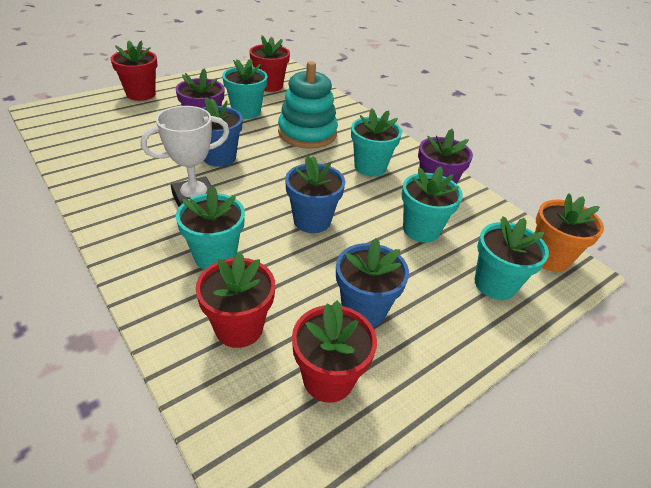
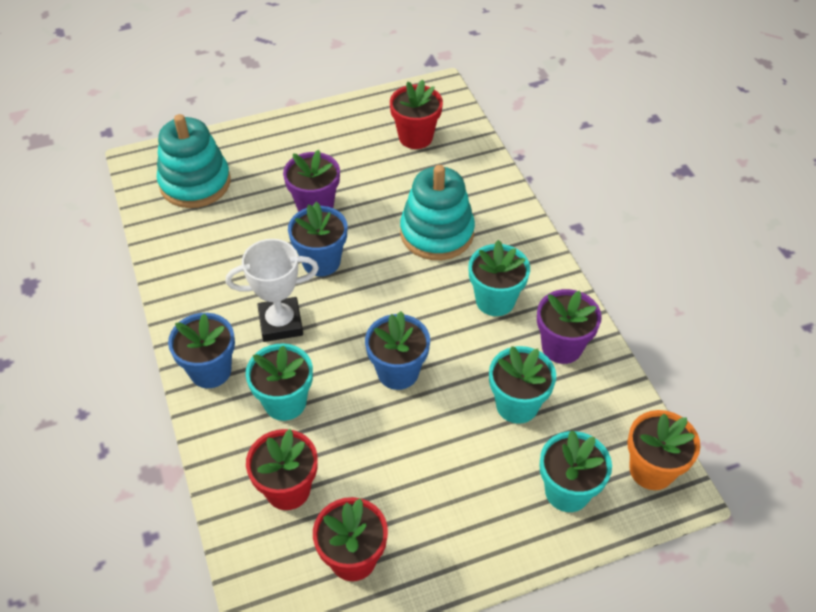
camera: 20 degrees right, 10 degrees up
red flower pot [111,41,157,101] -> none
turquoise flower pot [222,59,267,119] -> none
blue flower pot [336,238,409,327] -> blue flower pot moved to [168,313,235,388]
none -> turquoise stacking toy [157,114,231,208]

